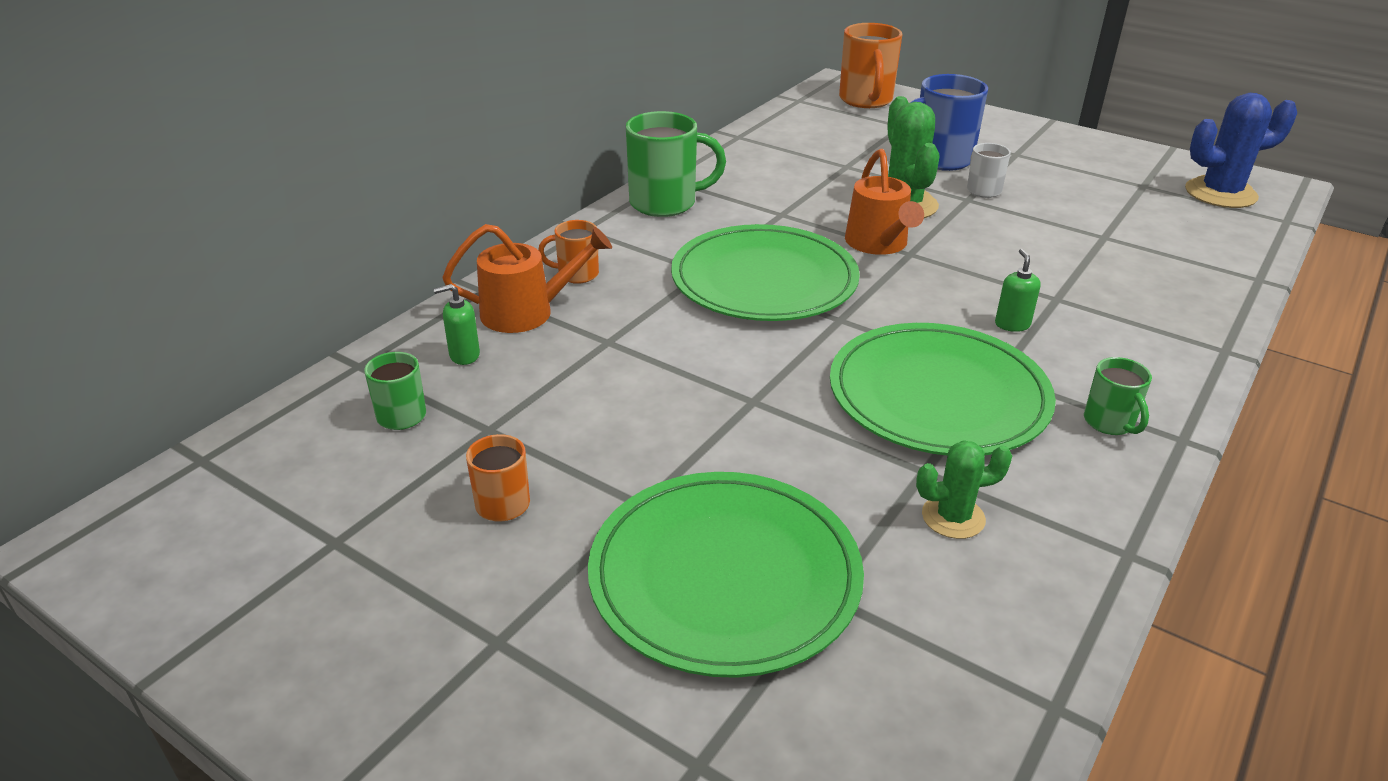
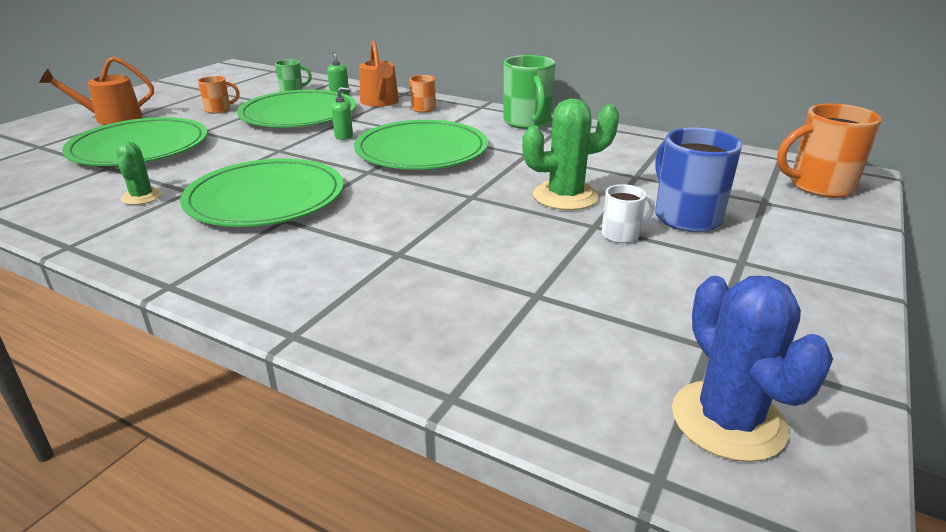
camera: 85 degrees right, 5 degrees down
orange watering can [845,149,924,255] -> orange watering can moved to [39,56,154,125]
green soap dispenser [995,249,1041,332] -> green soap dispenser moved to [331,87,353,140]
green mug [1084,357,1152,435] -> none
none -> green plate [237,90,356,127]

